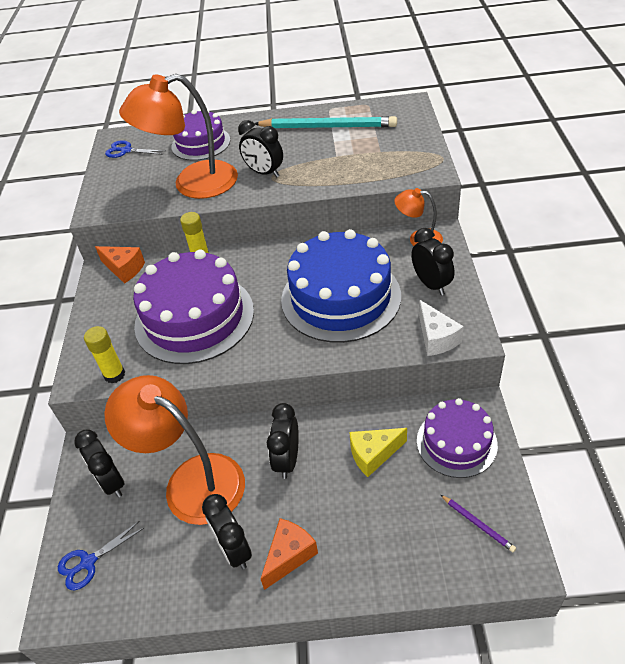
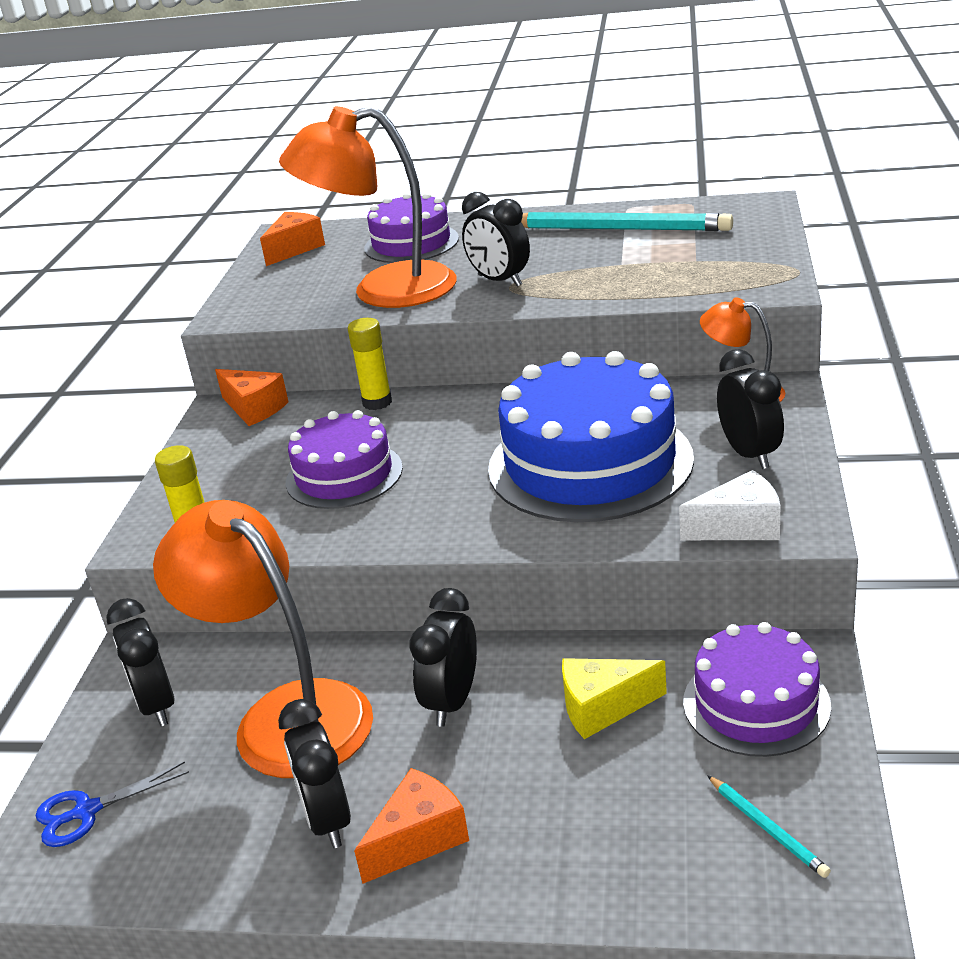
camera: 10 degrees right, 15 degrees down
blue scissors [105,140,165,158] -> orange cheese [260,212,325,266]
purple cake [133,249,254,364] -> purple cake [286,410,403,509], size x0.59
white cheese [419,300,464,356] -> white cheese turned 90 degrees counterclockwise [679,470,780,540]
purple pencil [441,495,516,552] -> turquoise pencil [707,775,831,878]

